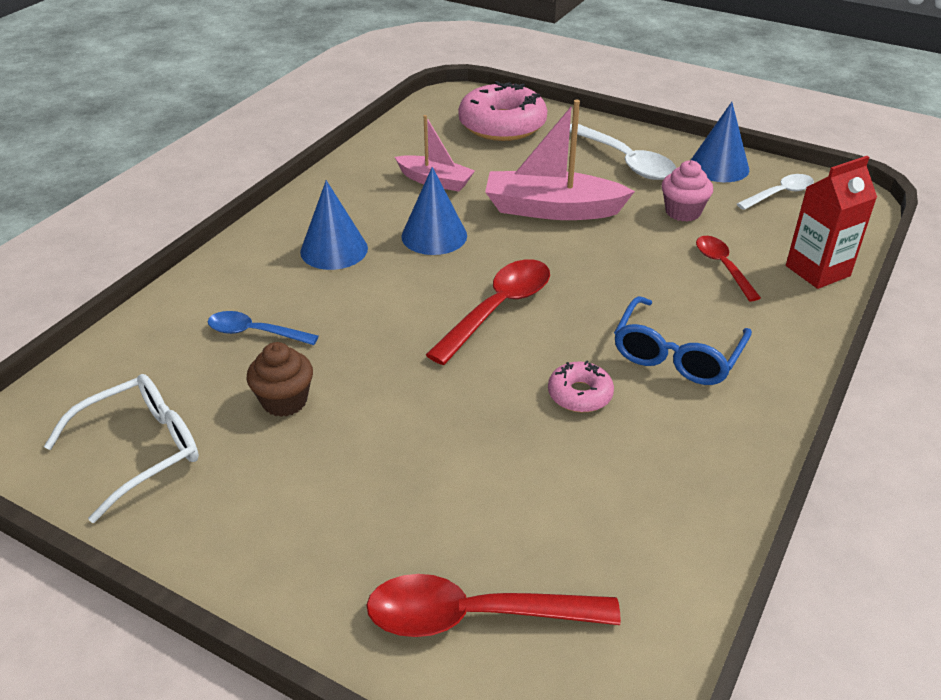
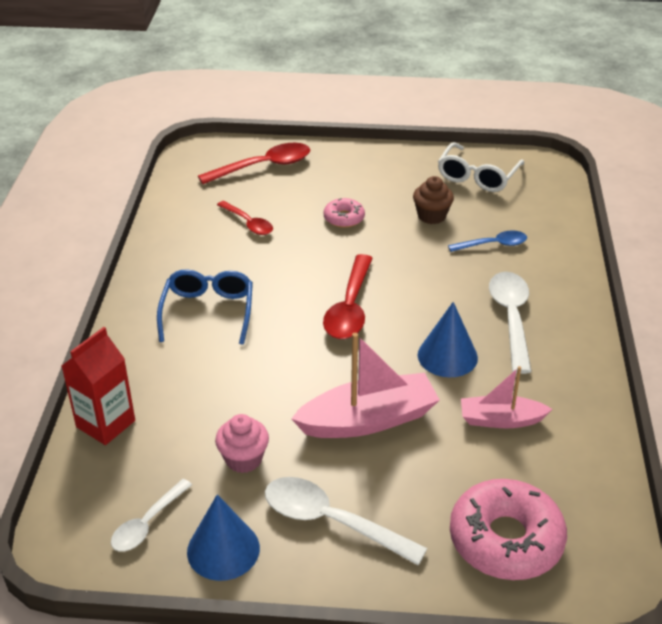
camera: 155 degrees right, 0 degrees up
blue cone [300,180,368,270] -> white spoon [489,272,532,374]
pink donut [548,360,614,412] -> pink donut moved to [324,198,365,228]
red spoon [696,236,761,301] -> red spoon moved to [217,201,273,235]

